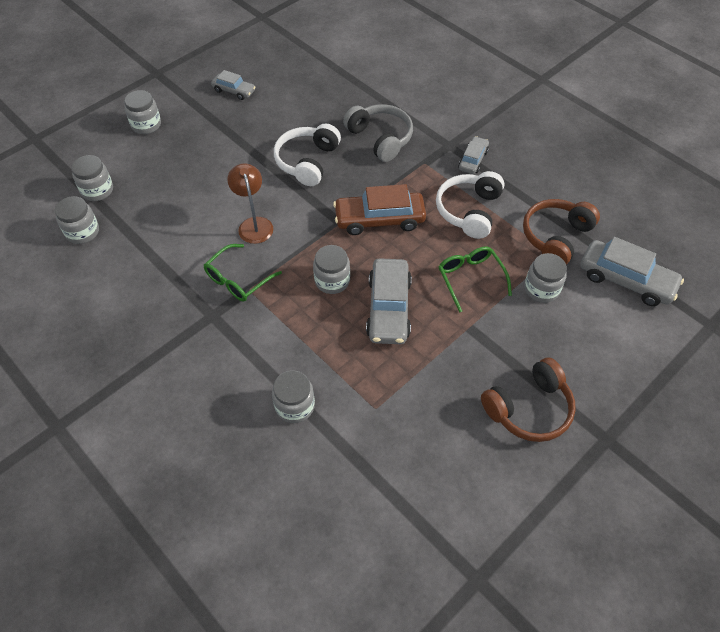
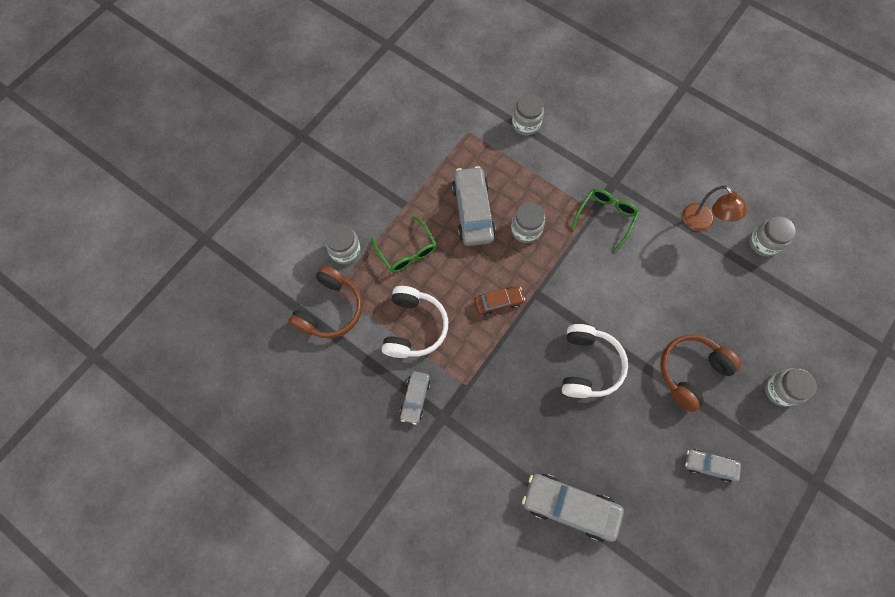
camera: 170 degrees right, 15 degrees up
grey jar [71,155,113,201] -> none
brown lamp [227,163,273,244] -> brown lamp moved to [682,185,747,232]
brown car [333,184,426,235] -> brown car [474,286,525,316], size x0.56
grey headphones [343,104,413,162] -> none
brown headphones [481,358,576,442] -> brown headphones moved to [660,335,741,412]
grey car [581,237,684,306] -> grey car moved to [522,474,624,542]

